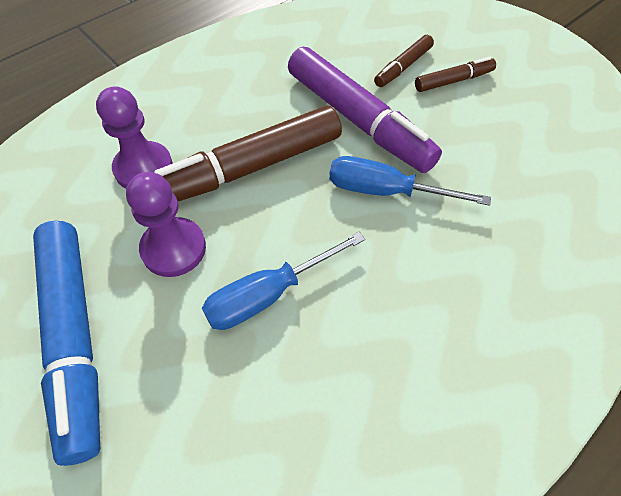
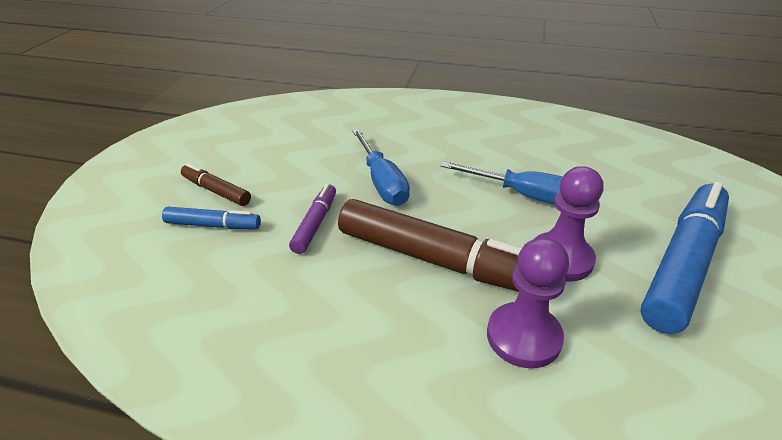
camera: 125 degrees left, 20 degrees down
purple marker [288,47,442,173] -> purple marker [289,184,336,254], size x0.48
brown marker [374,35,434,87] -> blue marker [162,207,261,229]

